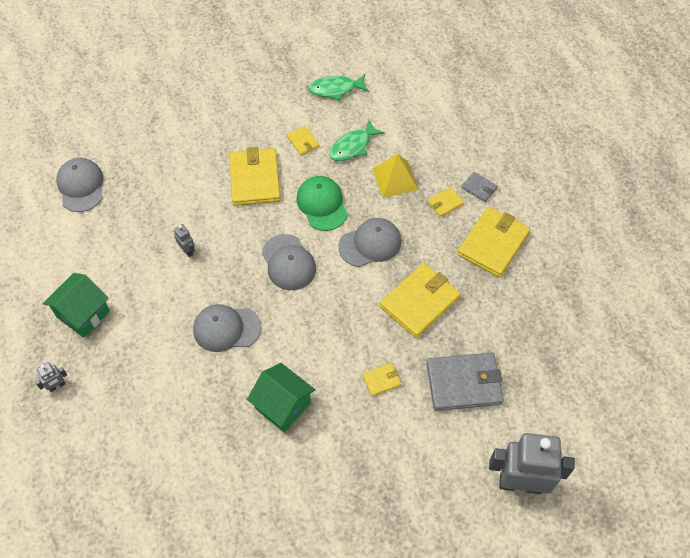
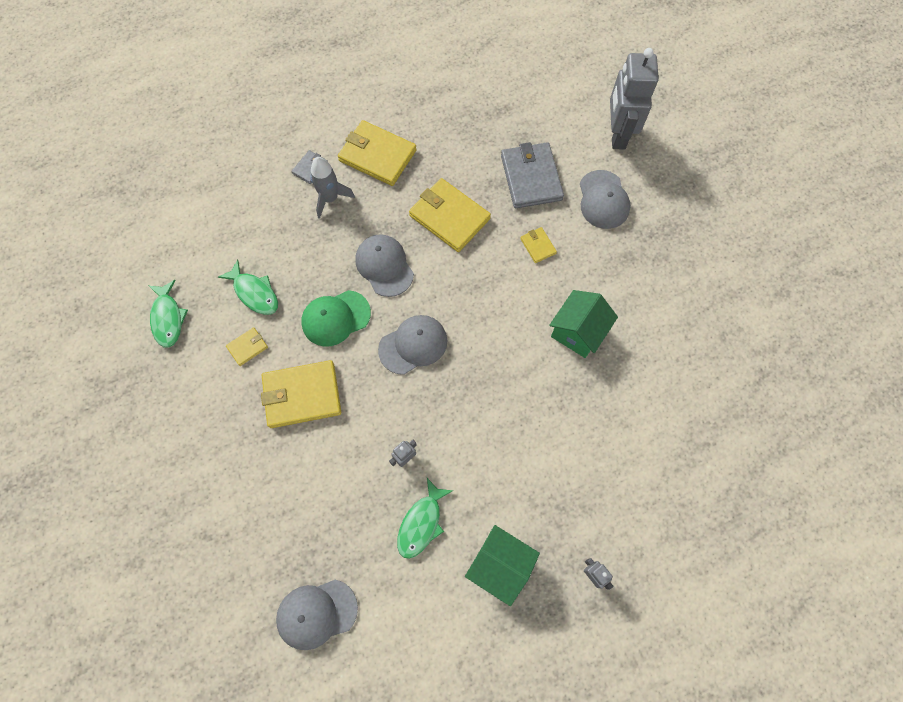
camera: 95 degrees left, 10 degrees up
grey cap [193,304,261,352] -> grey cap moved to [580,170,631,229]
yellow pyramid [372,154,418,198] -> none
yellow wallet [427,187,464,217] -> grey rocket [310,157,355,219]
none -> green fish [397,478,453,559]

